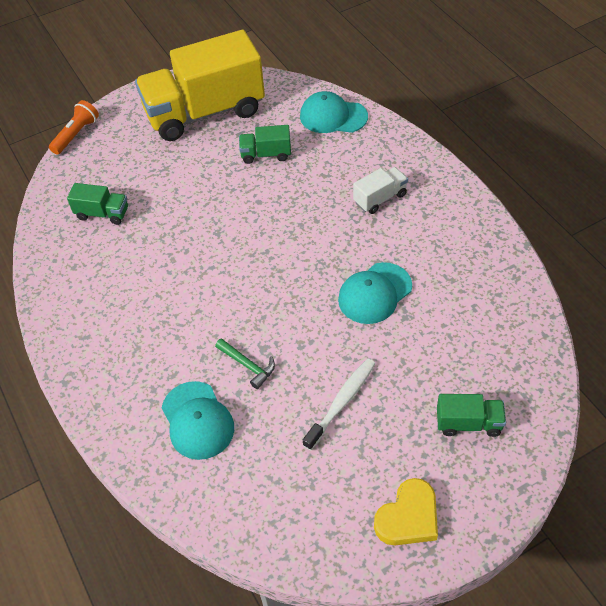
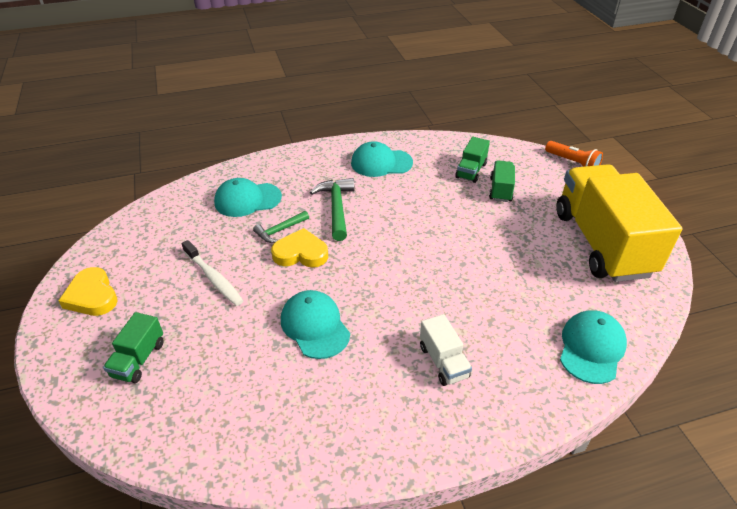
camera: 100 degrees right, 10 degrees down
green truck [239,125,291,164] -> green truck moved to [489,160,515,202]
none -> yellow heart [271,228,328,268]
none -> green hammer [310,178,355,241]
none -> turquoise cap [351,141,413,177]

